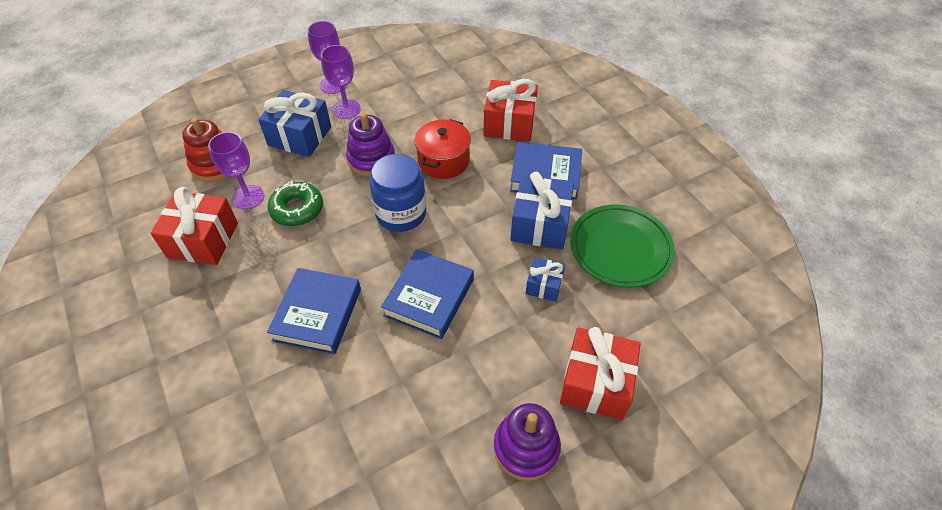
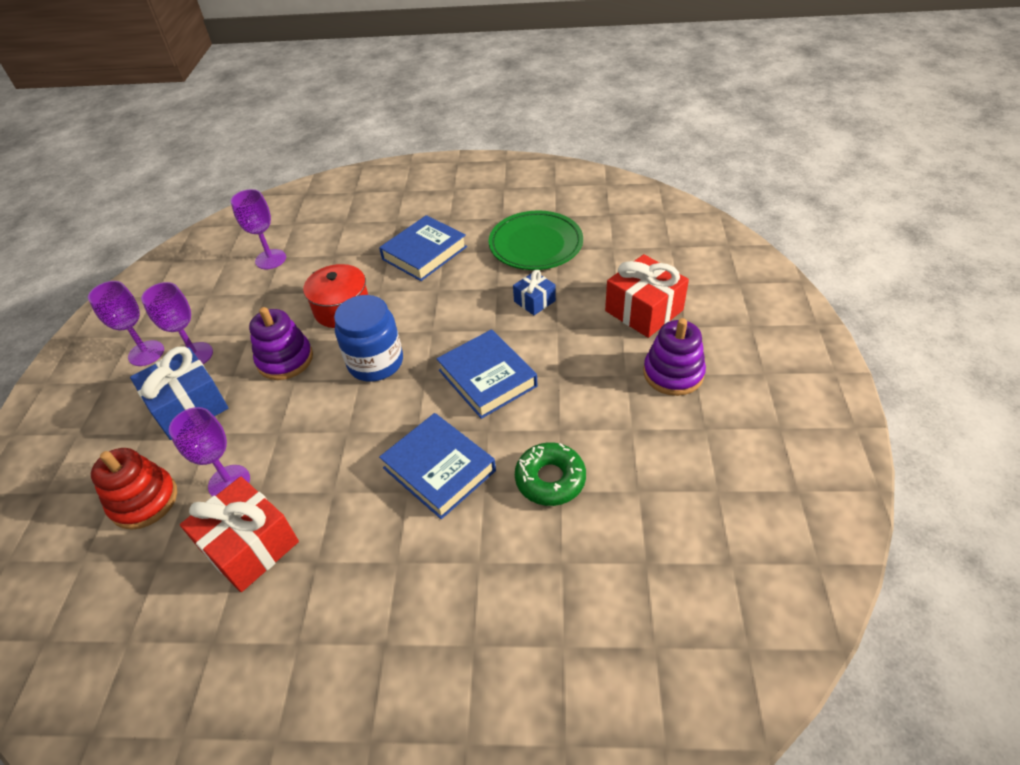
camera: 55 degrees left, 5 degrees down
green donut [267,181,323,226] -> green donut moved to [515,442,586,506]
red gift [484,79,538,142] -> none
blue gift [510,172,574,249] -> none
none -> purple goblet [231,189,286,269]

